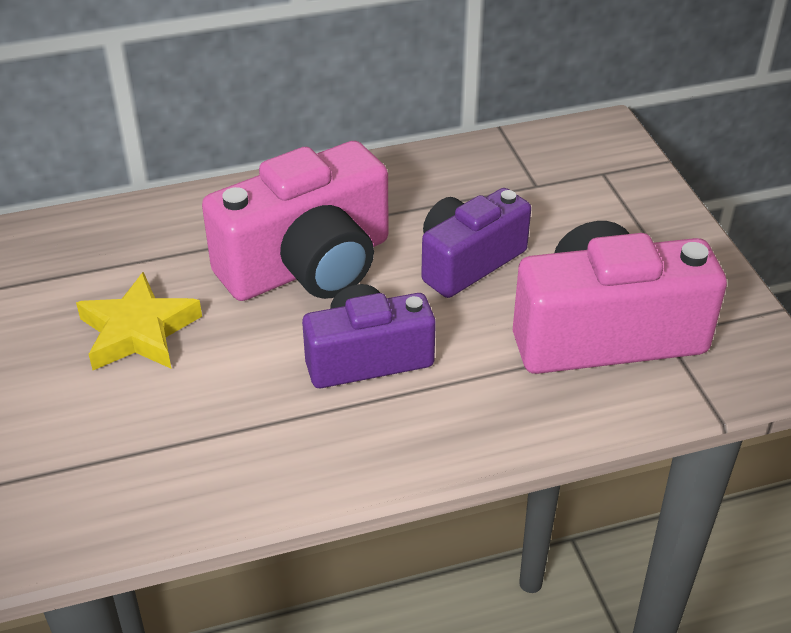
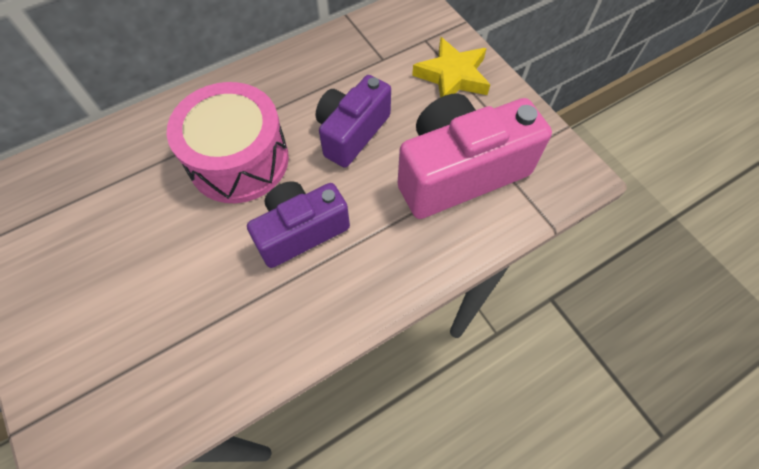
camera: 15 degrees left, 20 degrees up
yellow star [76,272,202,370] -> yellow star moved to [412,37,490,98]
pink camera [202,141,389,301] -> pink drum [167,82,289,203]

